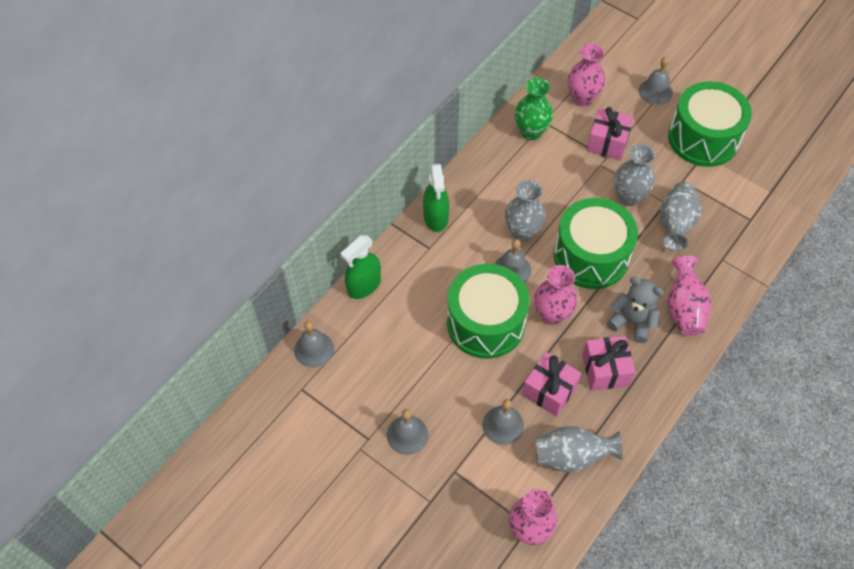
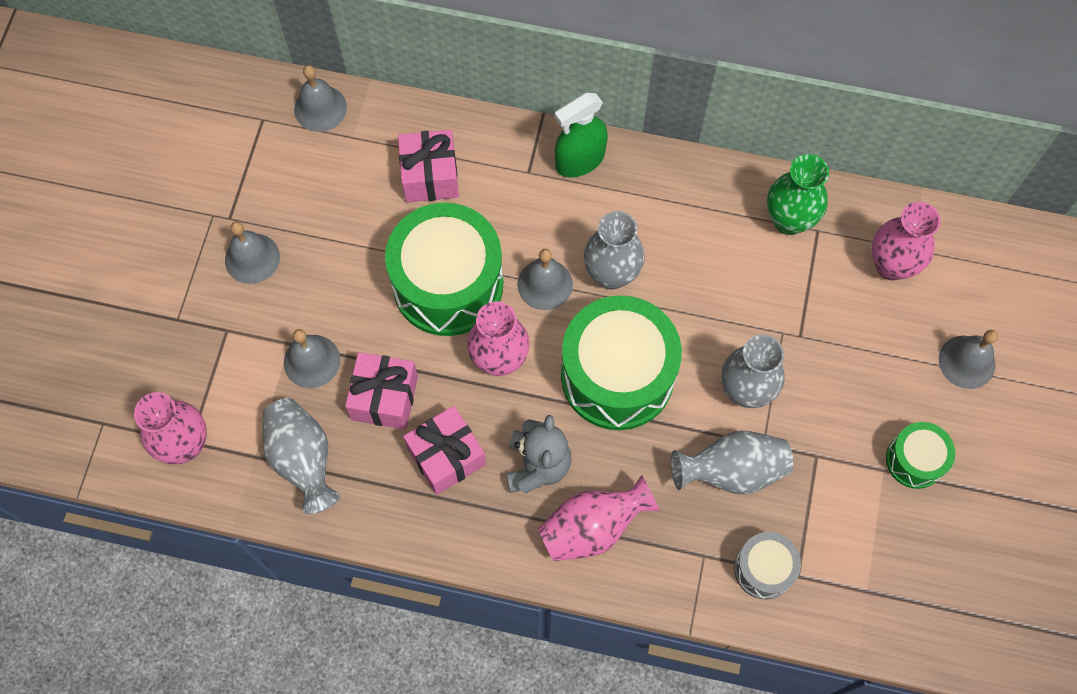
camera: 65 degrees right, 10 degrees up
green spray bottle [341,235,381,299] -> none
pink gift [587,107,634,160] -> pink gift moved to [398,130,459,203]
green drum [668,81,752,167] -> green drum [886,422,955,489], size x0.50
none -> grey drum [734,532,801,599]

